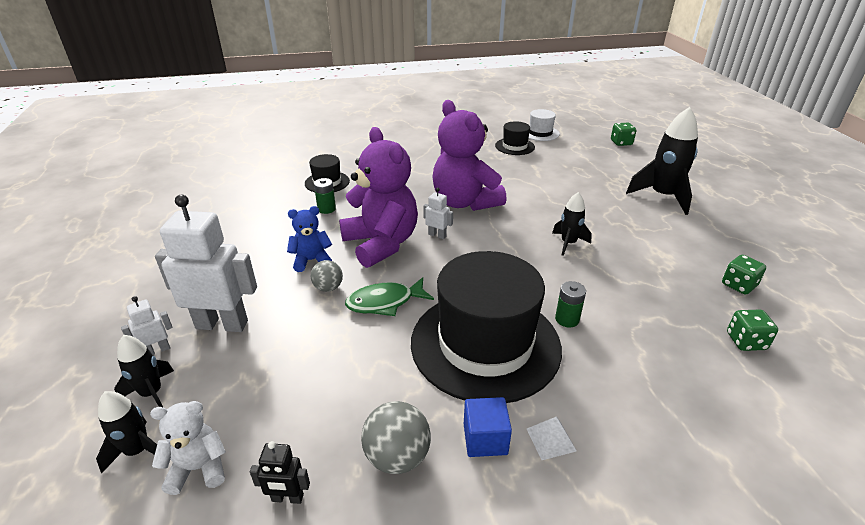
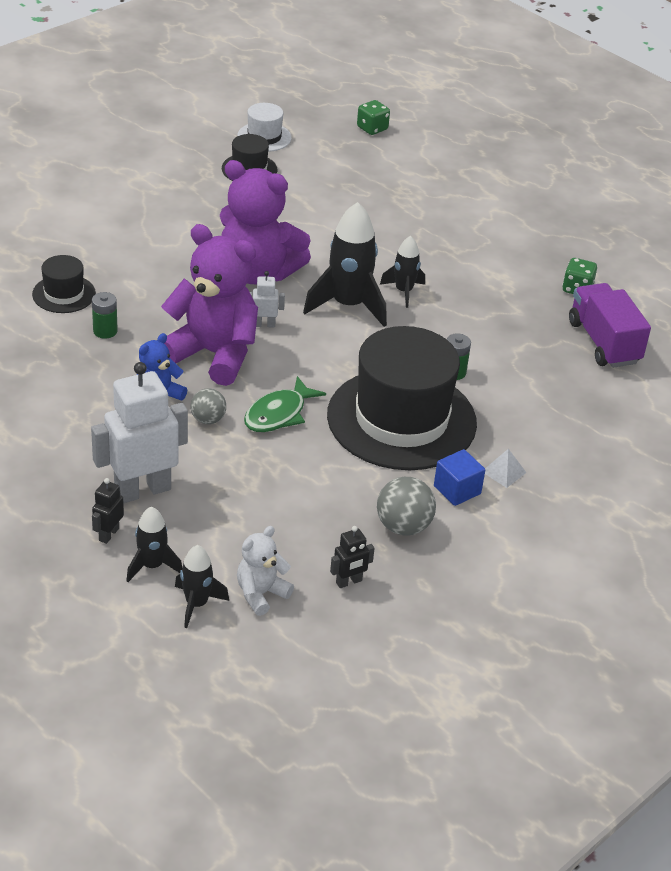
camera: 35 degrees left, 5 degrees up
white robot [121,296,173,355] -> black robot [92,478,124,544]
black rocket [626,107,698,215] -> black rocket moved to [303,202,387,327]
green dice [727,310,778,351] -> purple truck [569,283,651,368]

